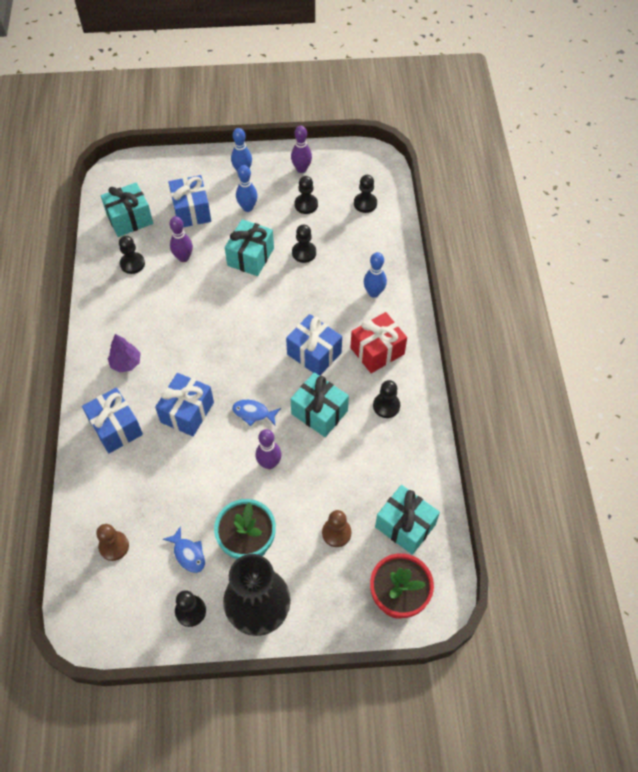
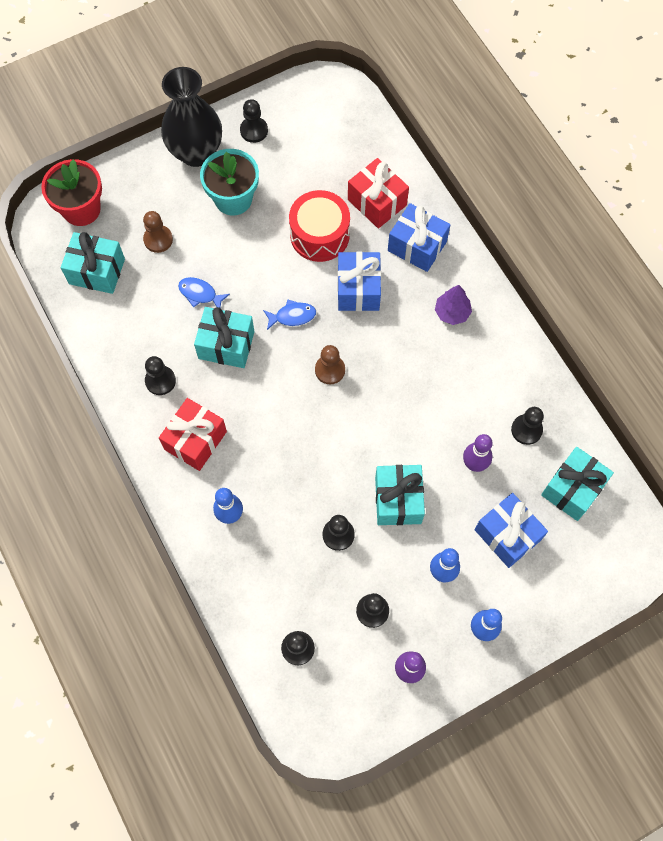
camera: 155 degrees right, 10 degrees up
brown pawn [96,524,129,561] -> brown pawn moved to [315,345,345,384]
blue fish [163,526,205,573] -> blue fish moved to [178,277,230,308]
purple bowling pin [255,429,282,469] -> none
blue gift [286,314,342,376] -> none
none -> red drum [289,190,350,262]
none -> red gift [348,158,409,228]

